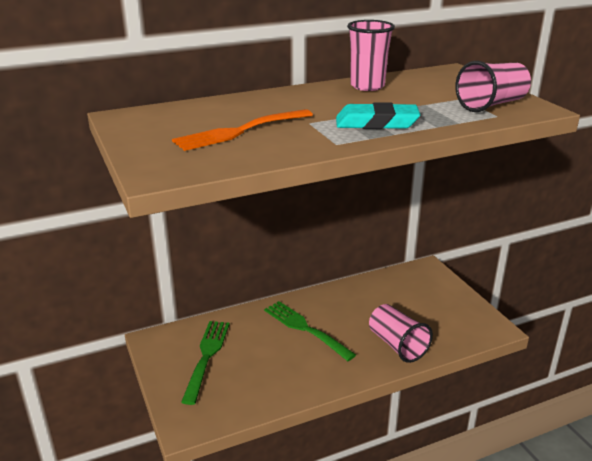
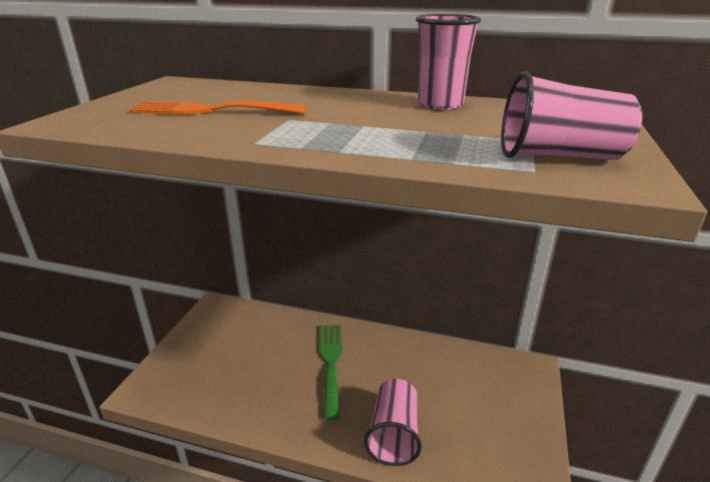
camera: 40 degrees right, 0 degrees up
green fork [181,321,230,405] -> none
turquoise eraser [336,102,420,129] -> none

